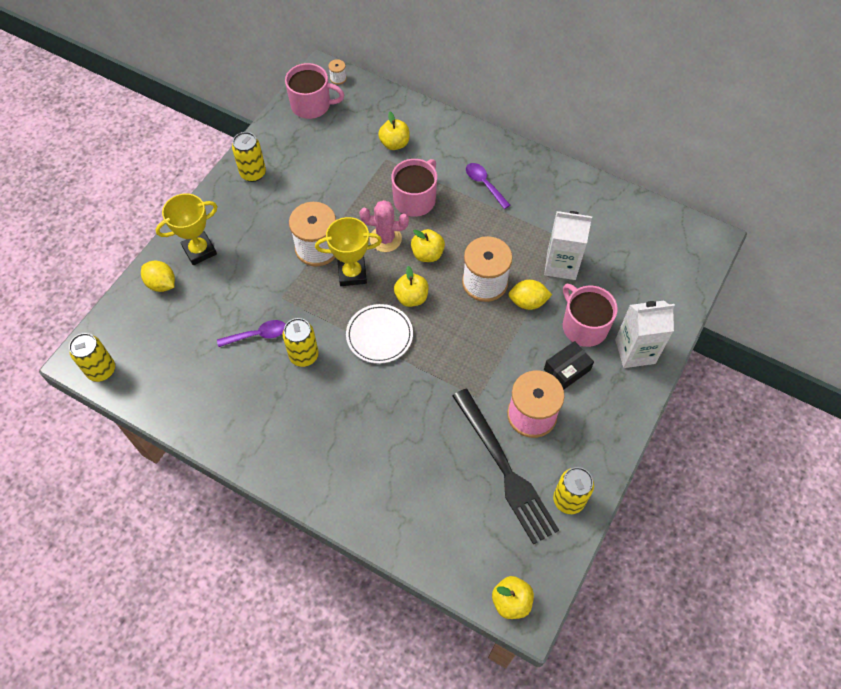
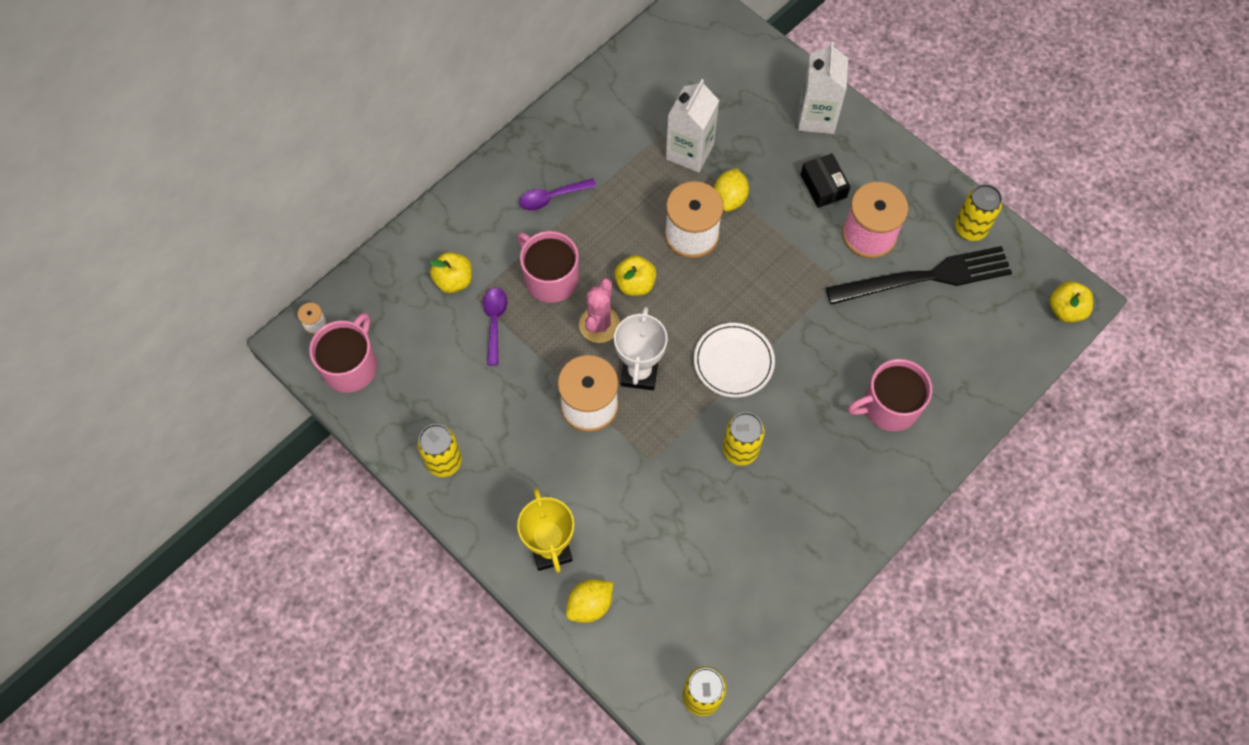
camera: 75 degrees left, 5 degrees up
purple spoon [217,320,286,347] -> purple spoon moved to [483,288,508,366]
yellow trophy [315,217,382,286] -> white trophy [614,307,667,390]
yellow apple [394,266,428,307] -> none
pink mug [563,284,618,347] -> pink mug moved to [847,359,932,431]

